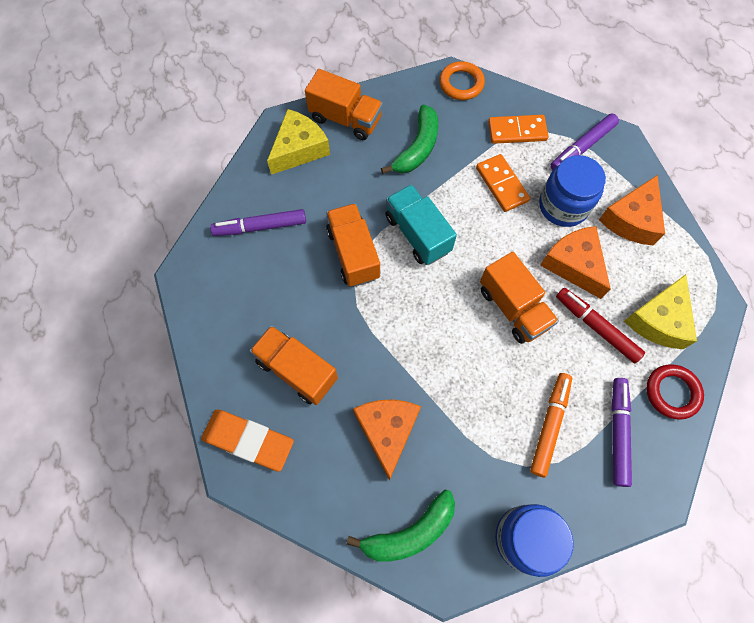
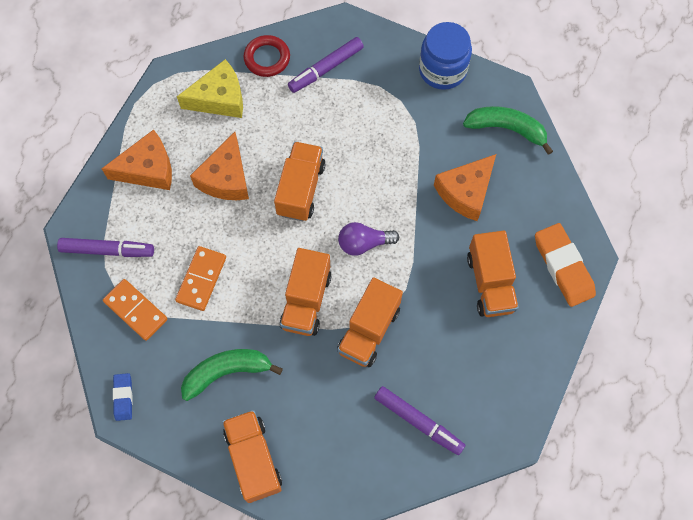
camera: 135 degrees left, 0 degrees up
yellow cheese [267,109,330,175] -> none
turquoise truck [385,184,457,265] -> orange truck [279,248,332,336]
orange ring [439,61,485,100] -> blue eraser [113,373,133,421]
orange marker [530,373,572,477] -> none
blue jar [539,155,606,227] -> none
red marker [556,288,645,363] -> none
none -> purple light bulb [338,222,399,256]

